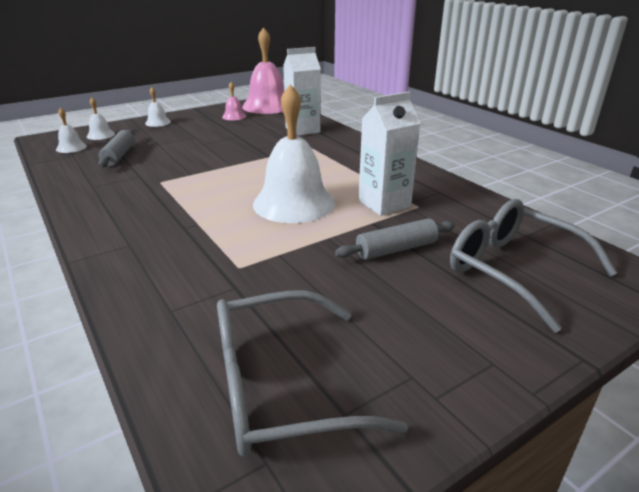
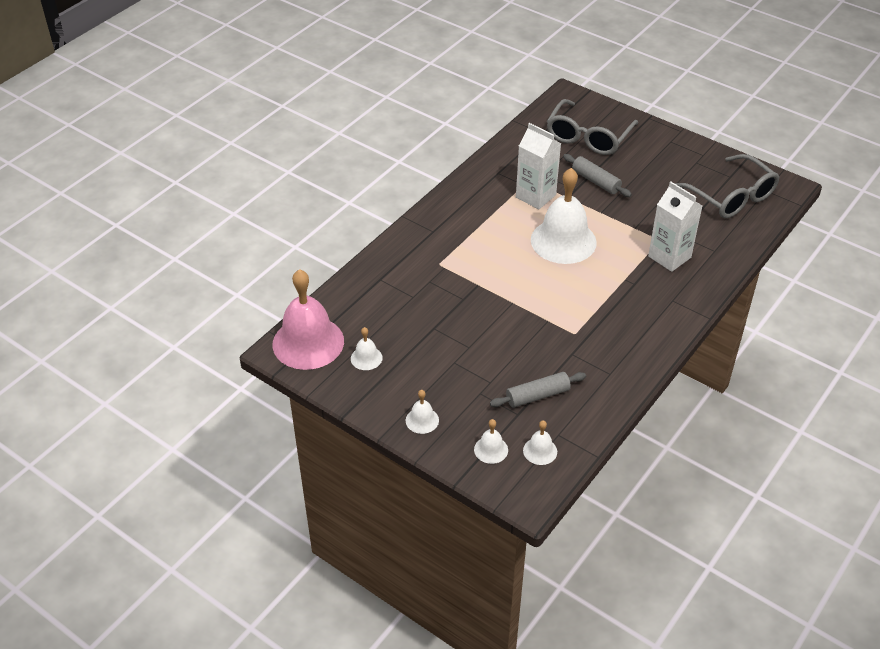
camera: 110 degrees left, 15 degrees up
pink bell [222,82,246,120] -> white bell [351,327,383,370]
white carton [283,47,321,136] -> white carton moved to [648,182,702,272]

